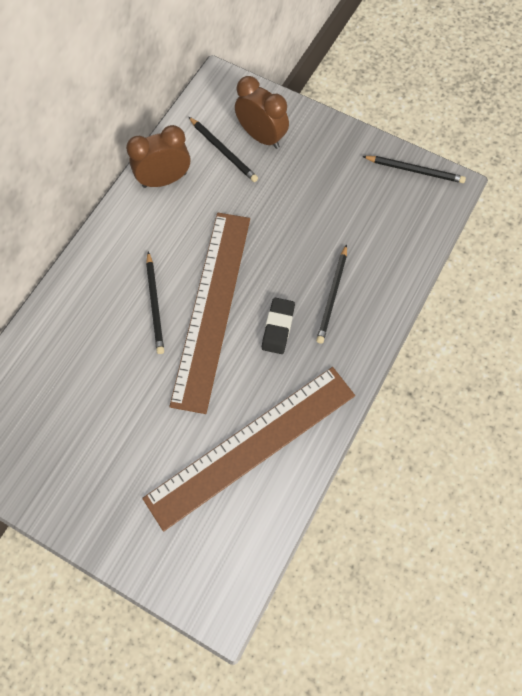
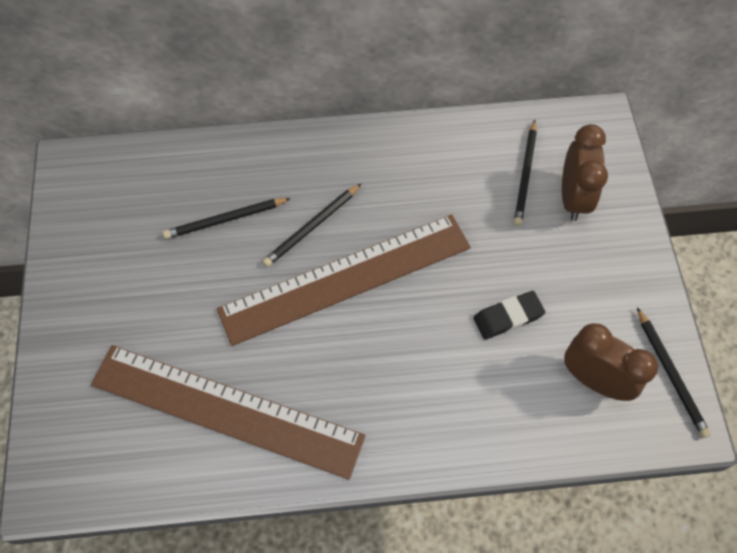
camera: 55 degrees right, 5 degrees down
brown clock [126,125,190,188] -> brown clock moved to [564,323,658,401]
black eraser [262,298,295,354] -> black eraser moved to [474,291,545,340]
black pencil [316,244,347,344] -> black pencil moved to [163,198,291,239]

